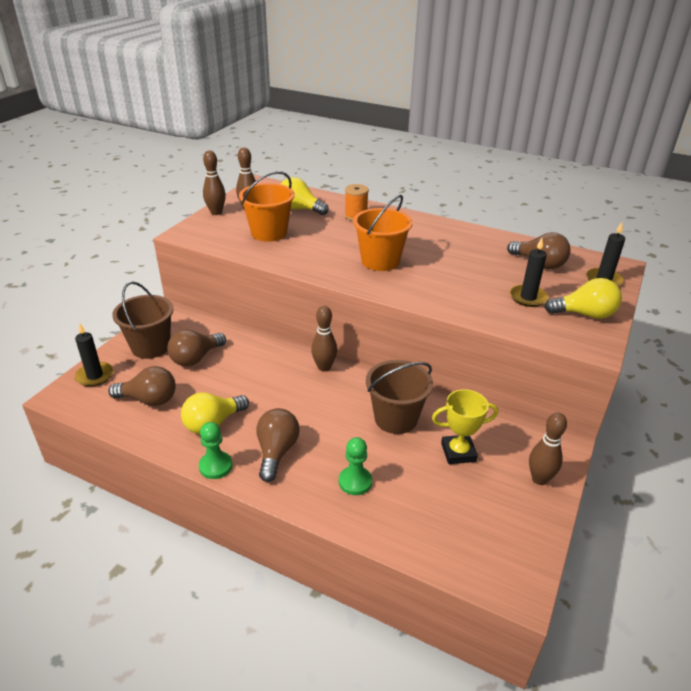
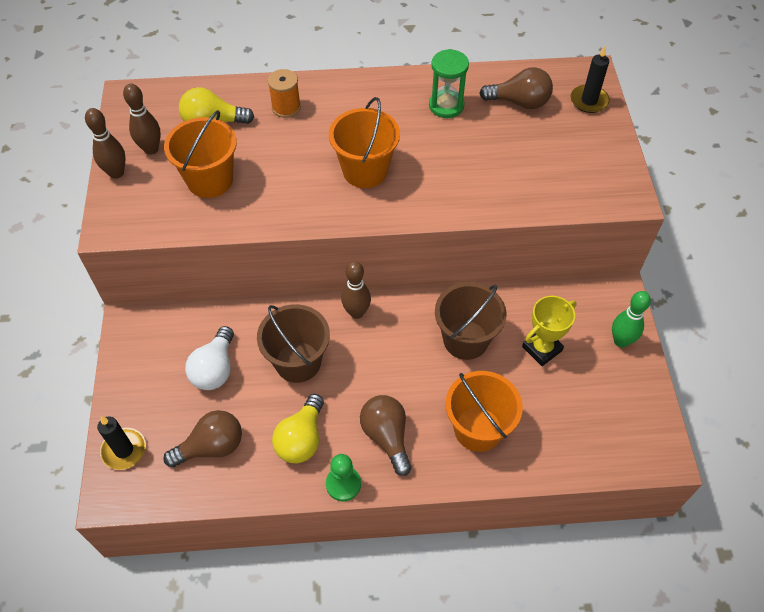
camera: 30 degrees left, 20 degrees up
brown bucket [112,281,174,359] -> brown bucket moved to [257,304,330,383]
brown light bulb [167,330,226,366] -> white light bulb [185,326,234,390]
green pawn [339,437,372,495] -> orange bucket [446,371,523,452]
black candle [510,238,548,307] -> none
brown bowling pin [529,412,567,485] -> green bowling pin [612,291,651,347]
yellow light bulb [544,278,622,319] -> none
none -> green hourglass [429,49,469,118]

